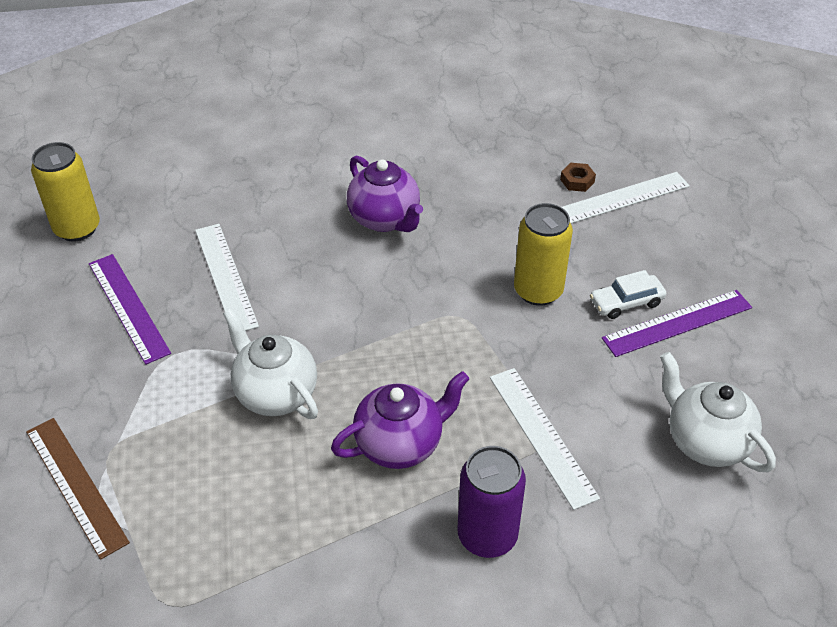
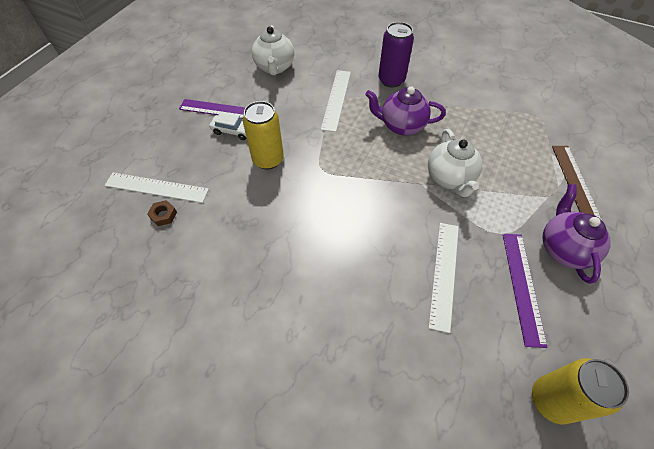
camera: 145 degrees left, 10 degrees up
purple teapot [347,155,423,232] -> purple teapot moved to [542,184,611,284]

